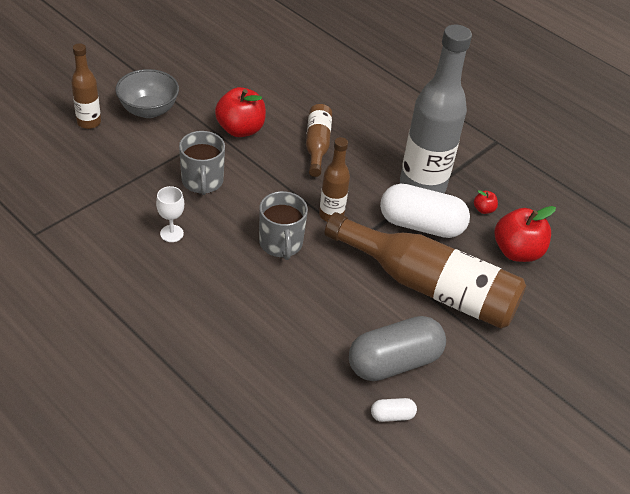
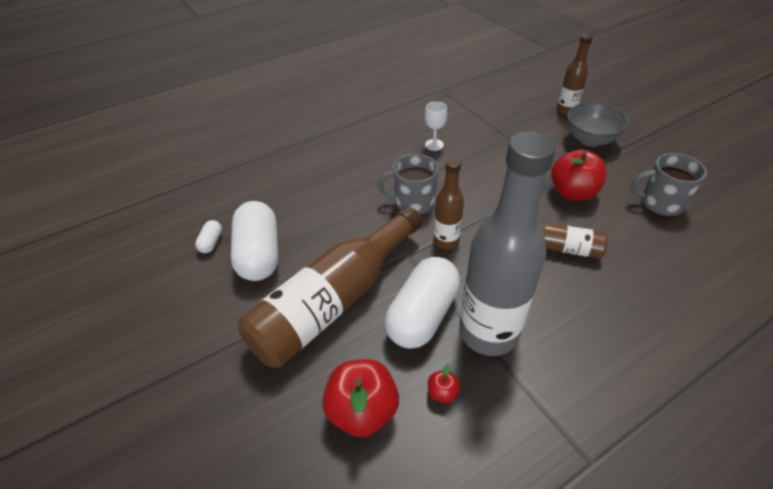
camera: 110 degrees right, 0 degrees up
grey mug [179,131,225,195] -> grey mug moved to [631,153,707,216]
grey capsule [349,316,446,381] -> white capsule [231,201,278,281]

